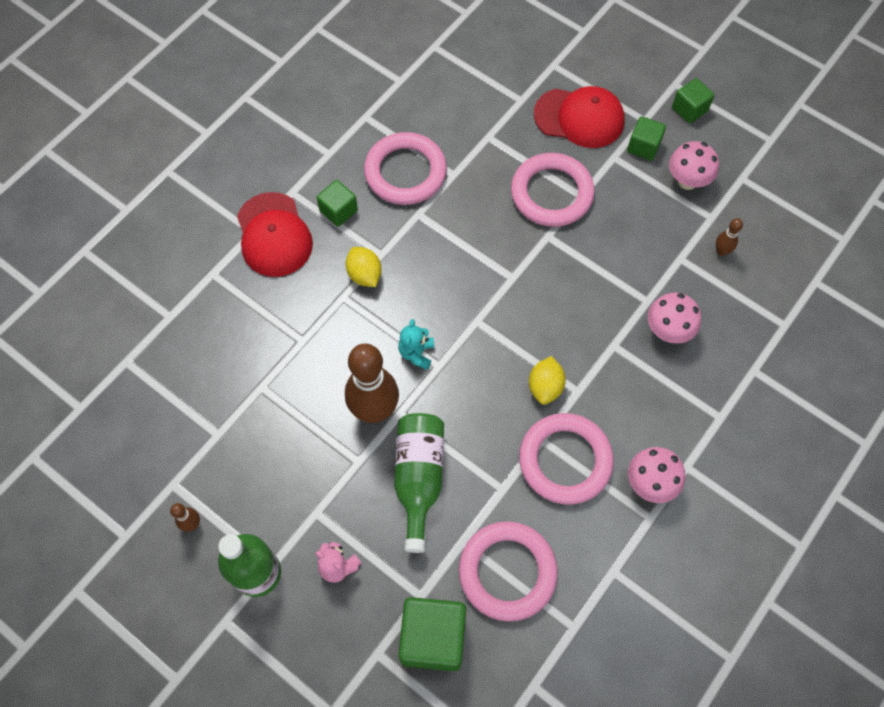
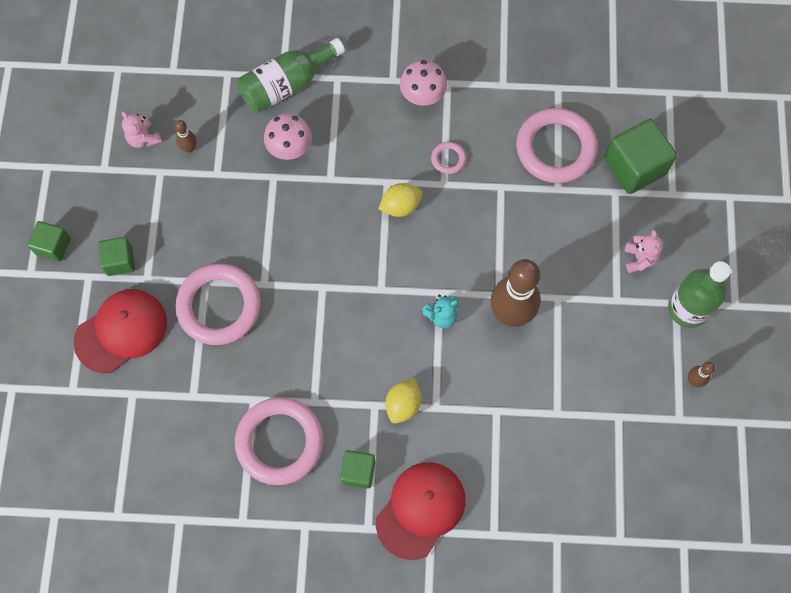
camera: 125 degrees left, 5 degrees up
green bottle [394,413,444,553] -> green bottle moved to [237,38,345,114]
pink ring [519,413,614,505] -> pink ring [431,142,466,174], size x0.43
red cap [534,86,624,148] -> red cap turned 75 degrees clockwise [73,289,167,373]
pink mushroom [669,141,719,190] -> none
none -> pink teddy bear [122,111,162,148]

